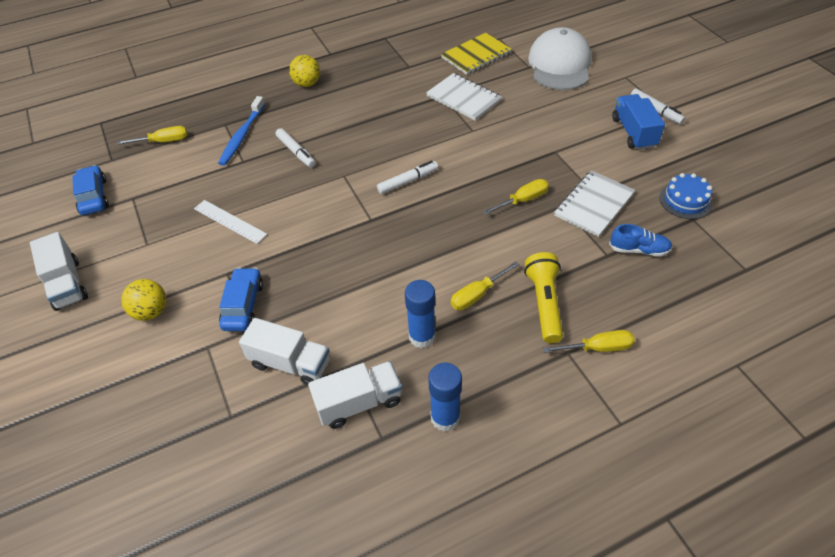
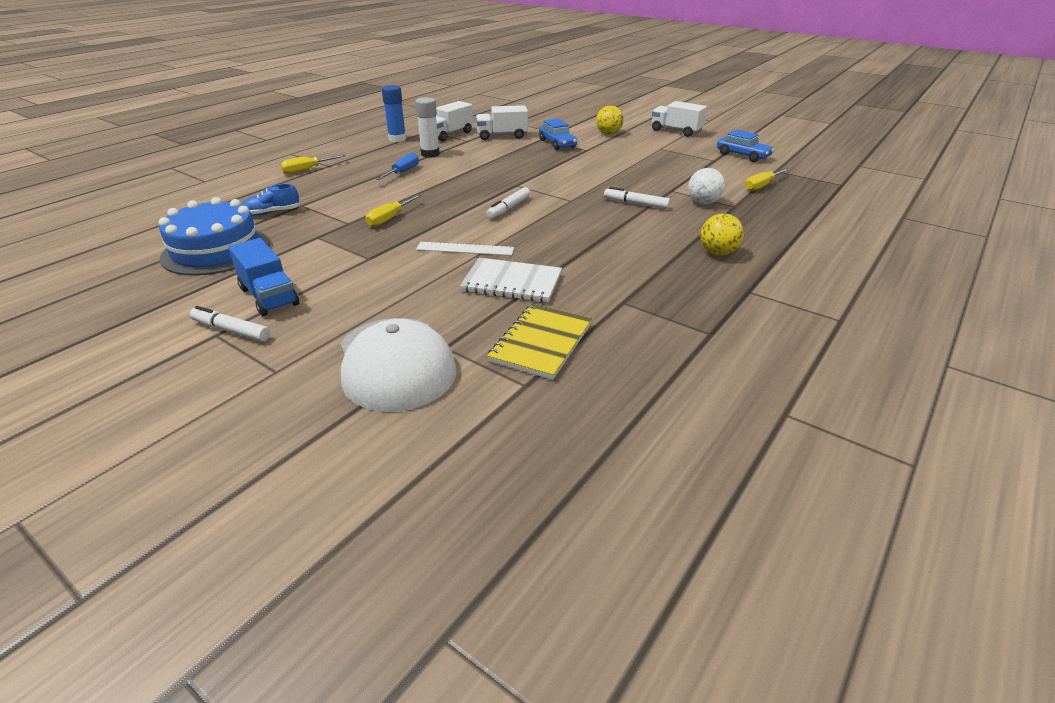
camera: 150 degrees right, 15 degrees down
white ruler [194,200,267,244] -> white ruler moved to [416,242,514,256]
blue toothbrush [218,96,265,166] -> white ball [688,168,725,205]
blue glue stick [405,280,436,348] -> white glue stick [415,97,440,158]
yellow screwdriver [451,261,519,310] -> blue screwdriver [376,153,419,180]
yellow flashlight [524,252,563,343] -> none
white notebook [554,170,635,237] -> none
blue cake [659,173,713,219] -> blue cake [159,197,269,276], size x1.81

